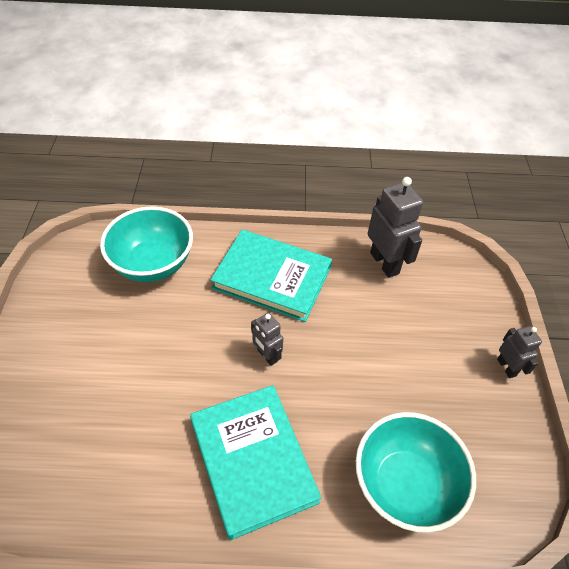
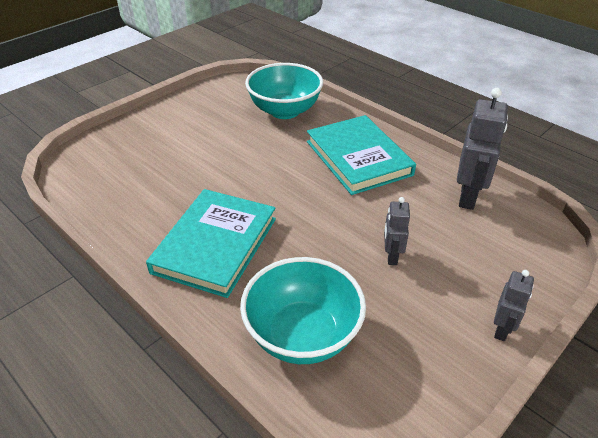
camera: 45 degrees right, 10 degrees down
grey robot [251,313,283,366] -> grey robot moved to [384,197,410,265]

